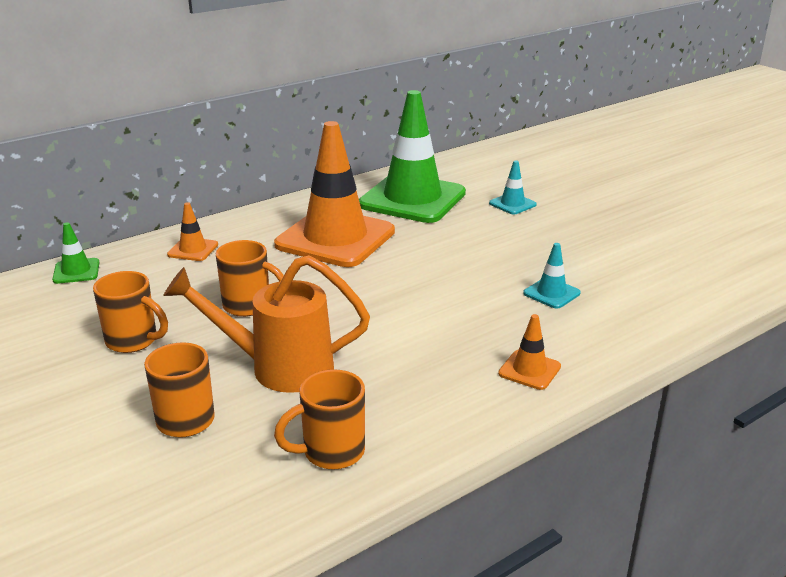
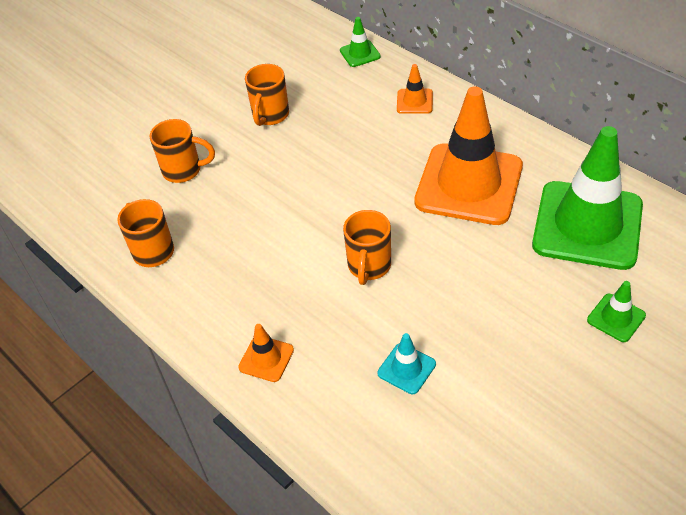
camera: 85 degrees right, 20 degrees up
orange watering can [164,255,370,393] -> none
orange mug [216,240,284,317] -> orange mug moved to [343,210,391,285]
turquoise traffic cone [489,160,537,215] -> green traffic cone [587,281,646,342]

